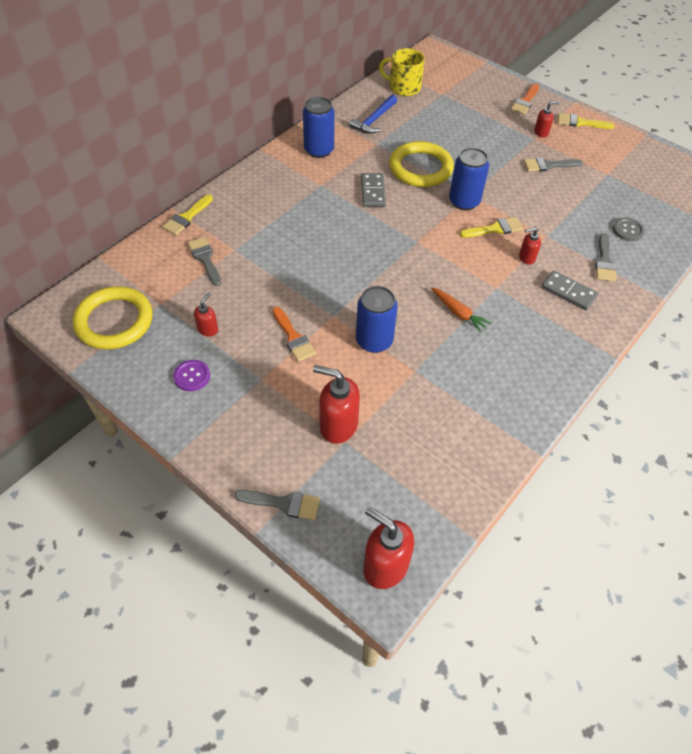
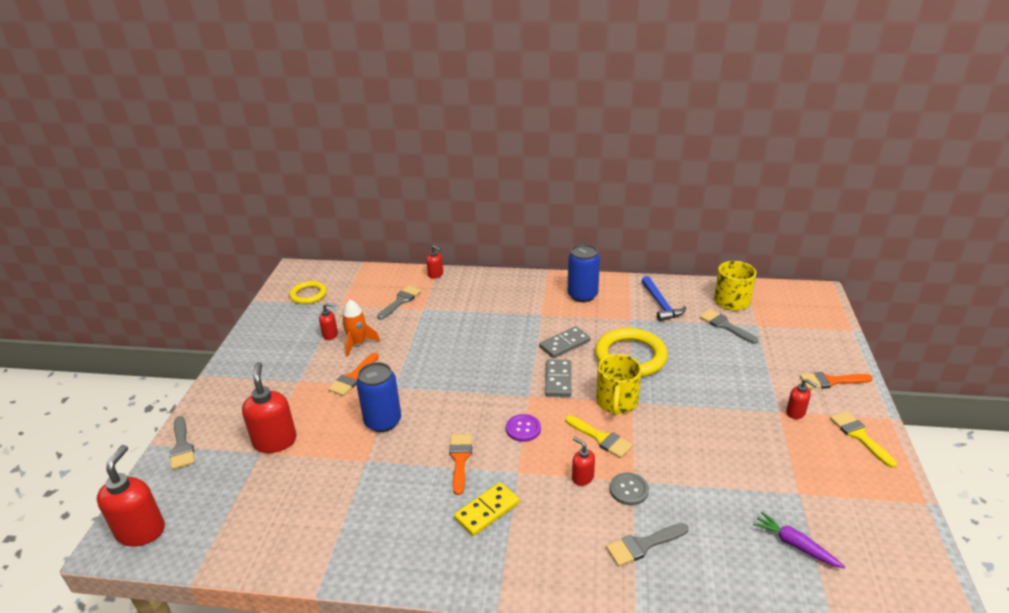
camera: 60 degrees right, 20 degrees down
yellow ring [72,286,153,350] -> yellow ring [289,281,327,304], size x0.59
yellow brush [162,195,213,235] -> red soap dispenser [426,245,443,279]
purple button [173,360,210,391] -> purple button moved to [506,414,541,442]
blue hammer [349,95,397,134] -> blue hammer turned 105 degrees counterclockwise [642,276,686,321]
orange carrot [431,287,491,332] -> orange brush [449,434,472,495]
blue can [449,148,489,210] -> yellow mug [596,354,642,415]
grey brush [524,157,583,172] -> grey brush moved to [700,309,758,344]
grey domino [542,270,599,311] -> grey domino moved to [545,360,571,397]
grey button [613,218,645,241] -> grey button moved to [610,473,649,505]
none -> orange rocket [342,300,380,357]
none -> yellow domino [454,482,519,536]
none -> purple carrot [753,512,845,568]

